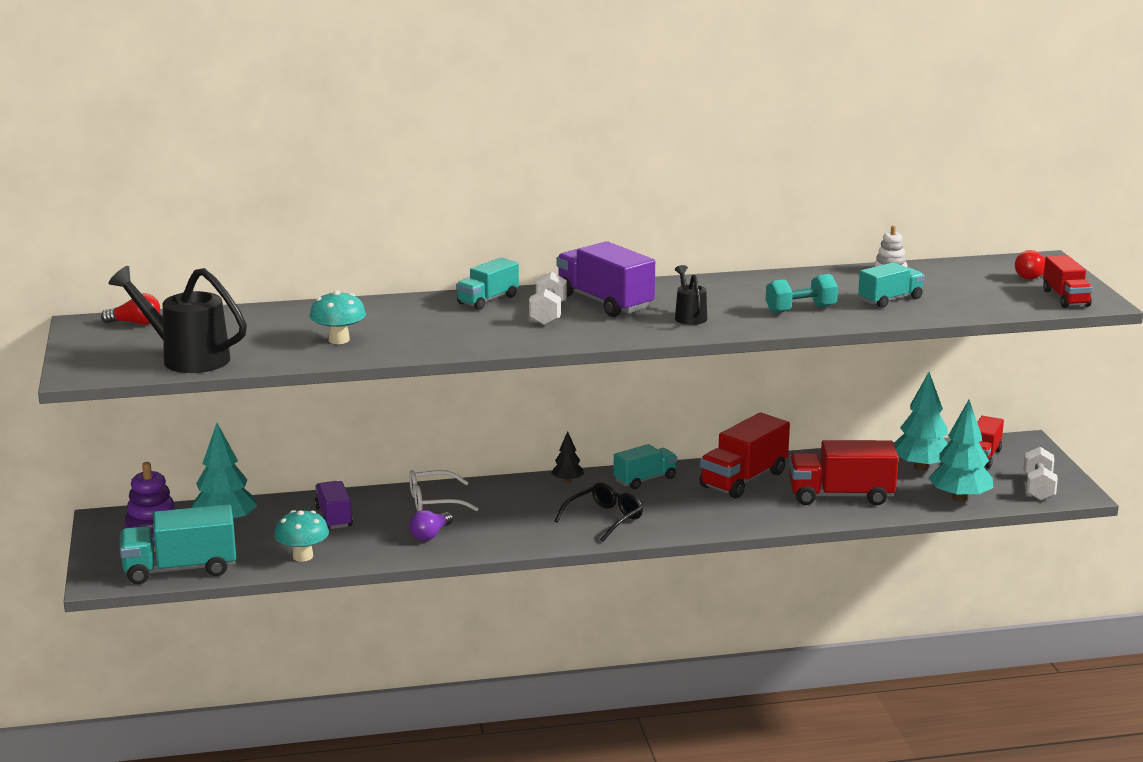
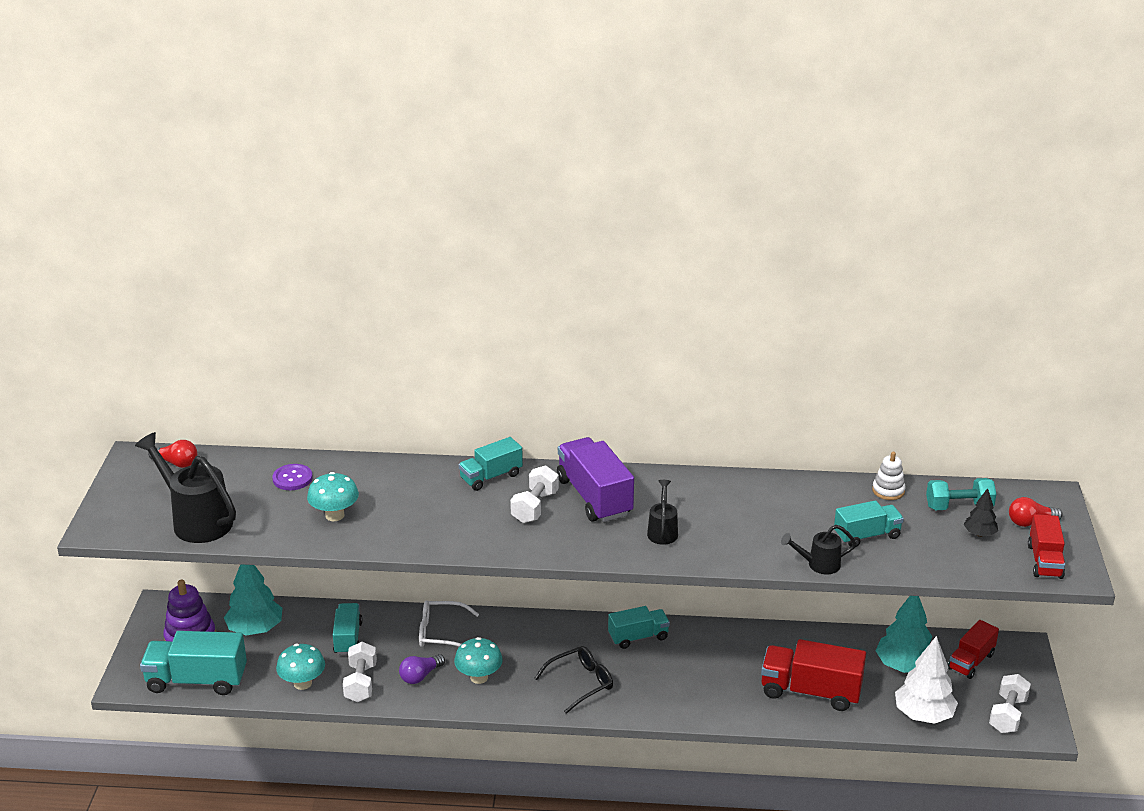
camera: 15 degrees right, 10 degrees up
purple truck [314,481,353,529] -> turquoise truck [333,603,363,655]
black tree [551,431,584,483] -> black tree moved to [964,488,998,537]
red truck [700,413,790,499] -> none
turquoise dumbbell [766,274,838,313] -> turquoise dumbbell moved to [926,478,996,510]
turquoise tree [928,400,993,502] -> white tree [895,636,958,724]
none -> purple button [272,464,313,490]
none -> white dumbbell [343,642,377,702]
none -> turquoise mushroom [454,637,503,684]
none -> black watering can [781,525,856,574]

